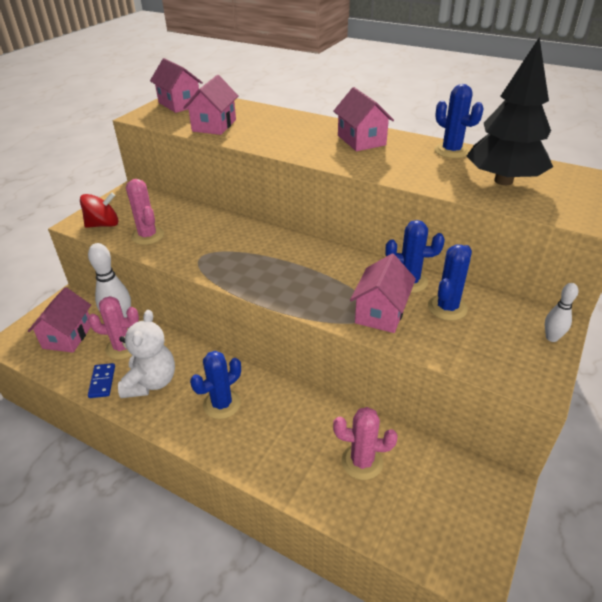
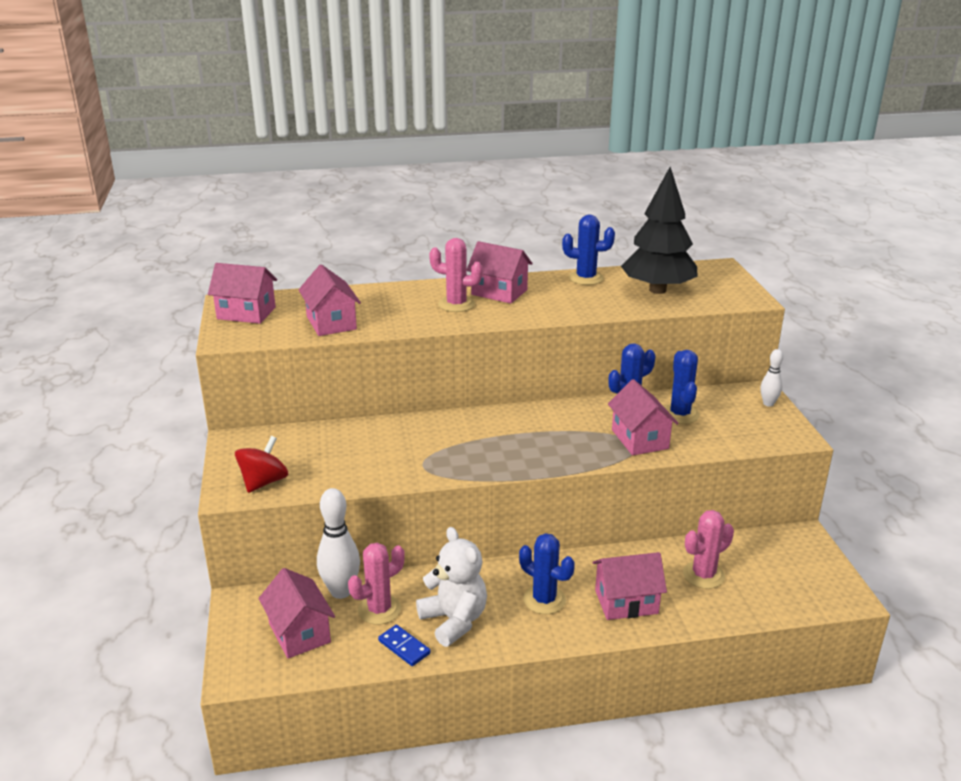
camera: 40 degrees left, 10 degrees down
pink cactus [126,179,164,245] -> pink cactus moved to [429,238,483,312]
blue cactus [190,351,241,419] -> blue cactus turned 60 degrees counterclockwise [519,533,575,614]
none -> pink house [593,552,667,620]

